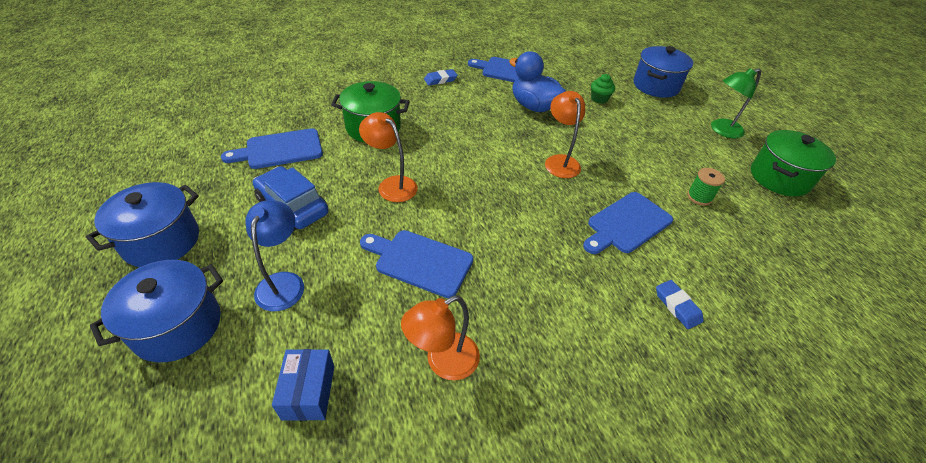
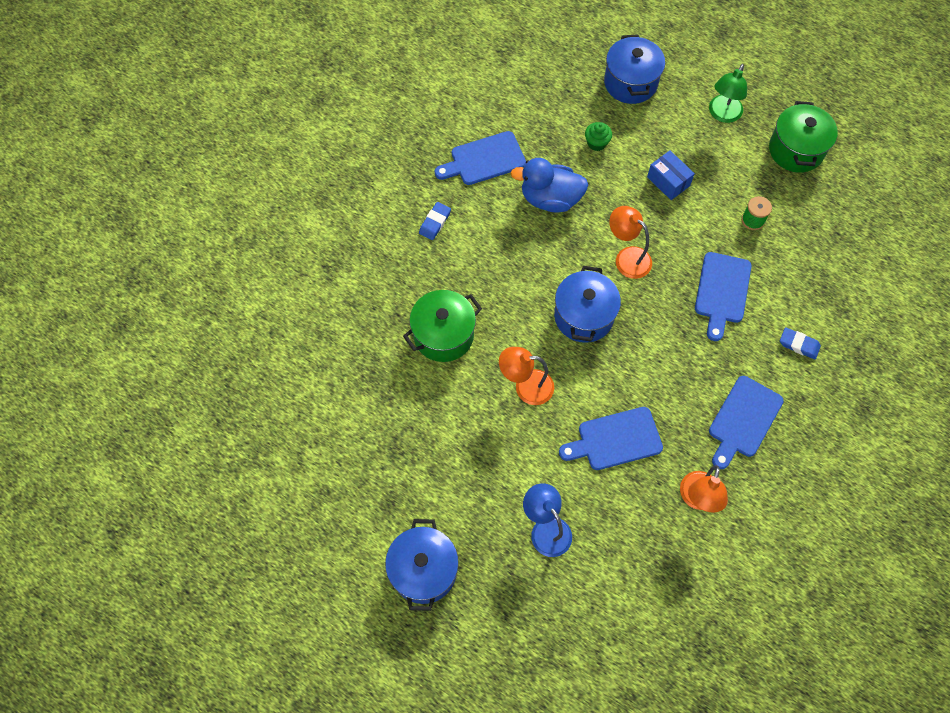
camera: 35 degrees left, 20 degrees up
blue pot [90,260,223,362] -> blue pot moved to [554,266,621,343]
blue cutting board [221,128,323,169] -> blue cutting board moved to [709,376,784,469]
blue car [253,166,329,231] -> none
blue box [272,349,334,421] -> blue box moved to [647,150,695,200]

